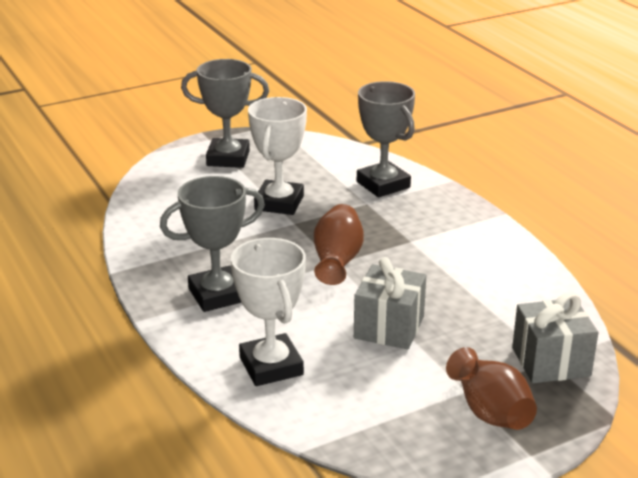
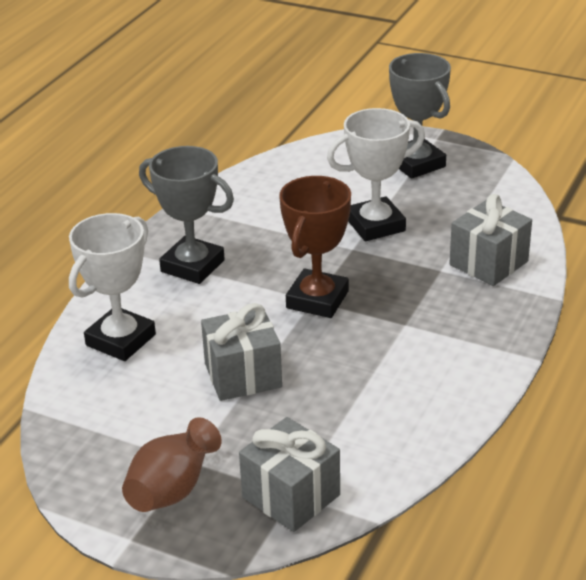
camera: 55 degrees right, 5 degrees up
brown vase [314,204,364,285] -> brown trophy [279,176,351,318]
grey trophy [357,81,415,197] -> grey gift [449,194,532,286]

